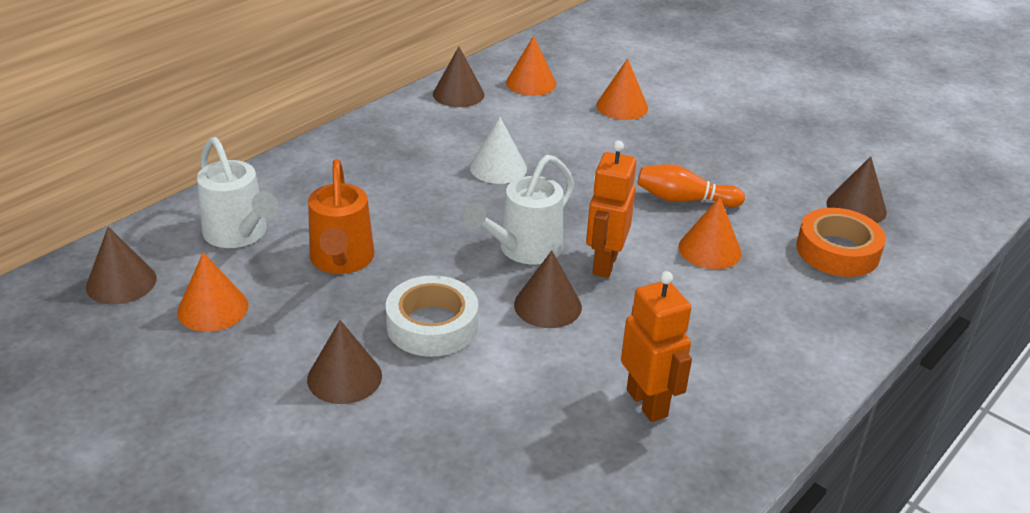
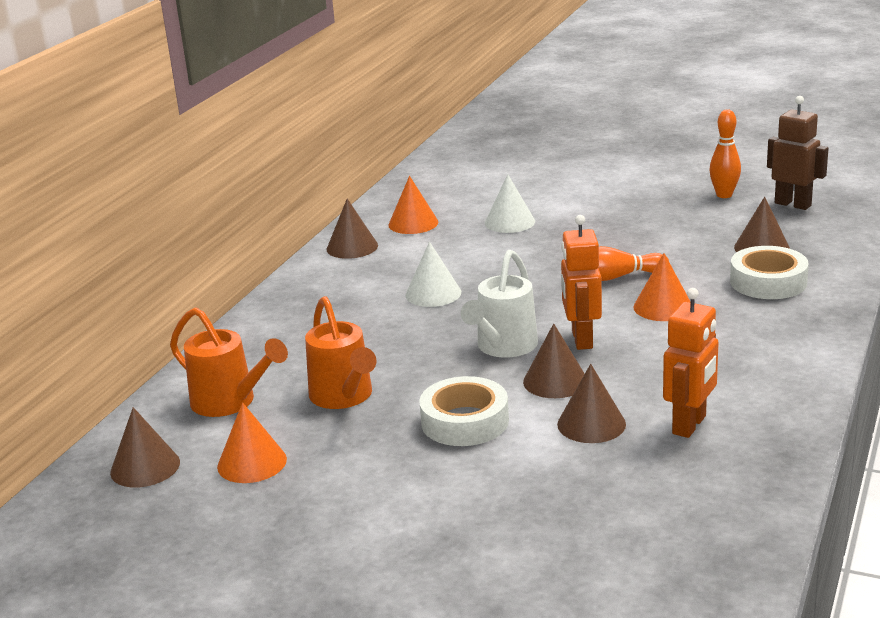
camera: 15 degrees left, 10 degrees down
white watering can [197,137,278,248] -> orange watering can [170,307,288,417]
brown cone [307,320,382,404] -> brown cone moved to [557,364,626,443]
orange cone [596,58,648,120] -> white cone [485,174,535,233]
orange robot [621,271,692,422] -> orange robot turned 75 degrees clockwise [663,288,719,438]
orange tape [796,208,886,277] -> white tape [730,246,809,299]
none -> orange bowling pin [709,109,741,198]
none -> brown robot [767,96,829,210]

